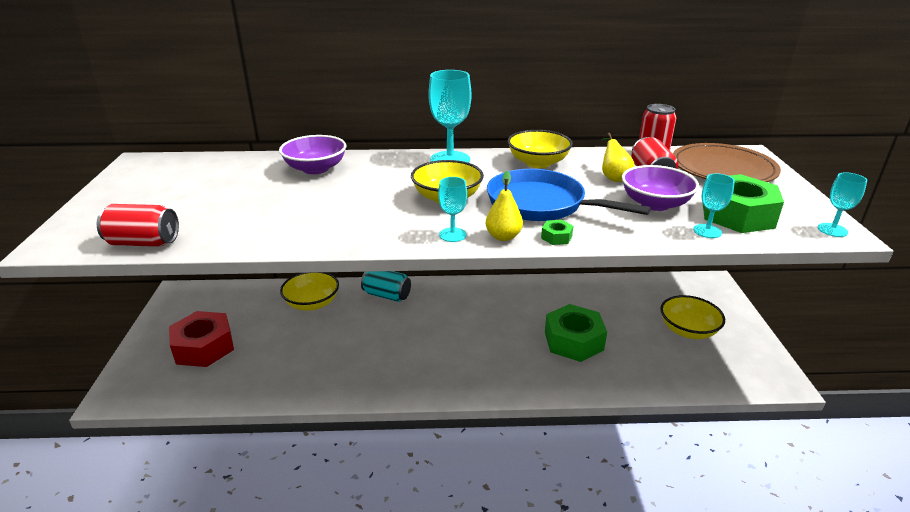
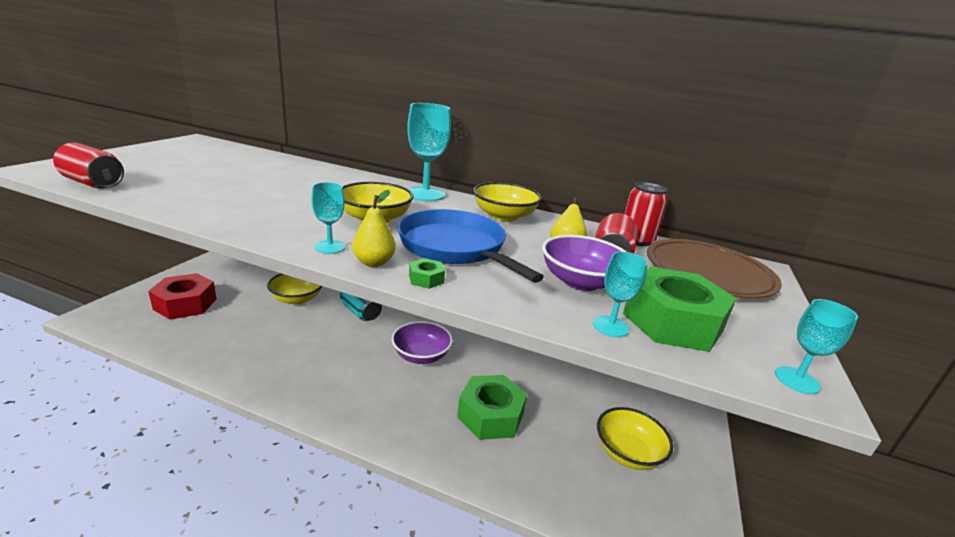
camera: 20 degrees right, 5 degrees down
purple bowl [279,135,346,174] -> purple bowl moved to [392,321,453,364]

